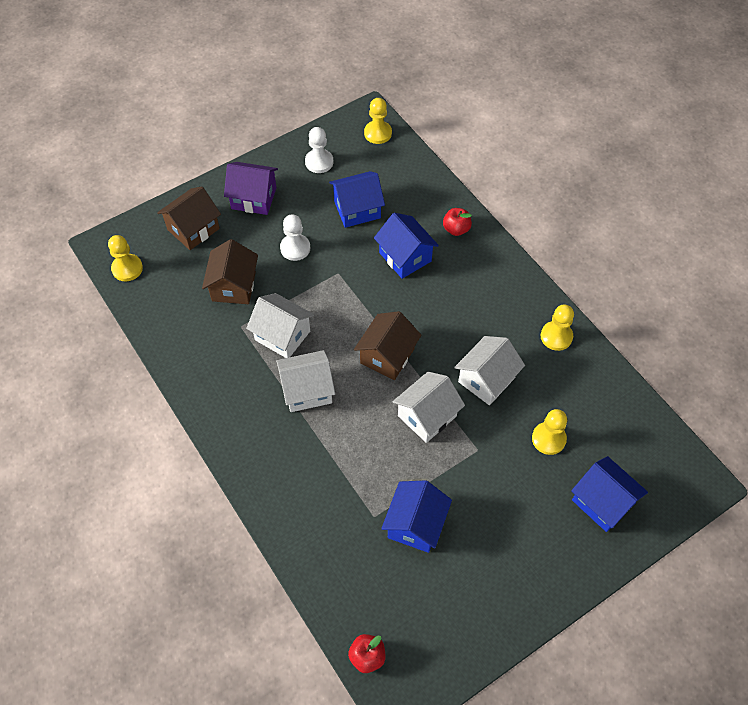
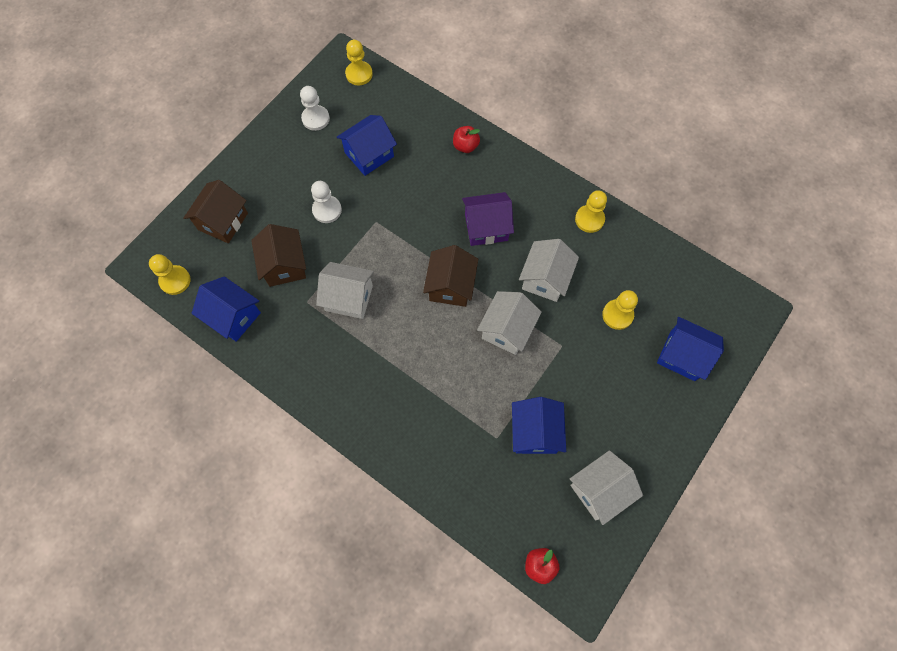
camera: 20 degrees left, 10 degrees up
purple house [224,162,278,215] -> purple house moved to [462,192,514,246]
white house [276,350,335,412] -> white house moved to [570,450,643,525]
blue house [374,213,439,279] -> blue house moved to [192,276,261,342]

